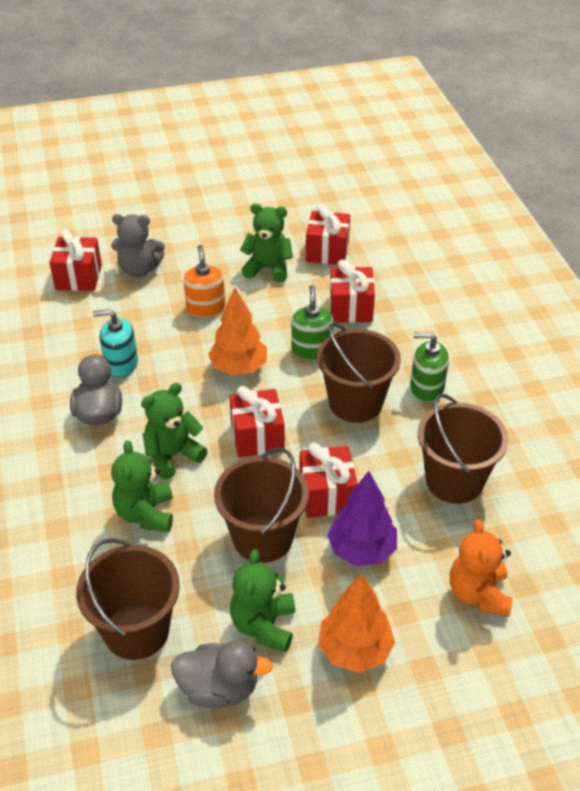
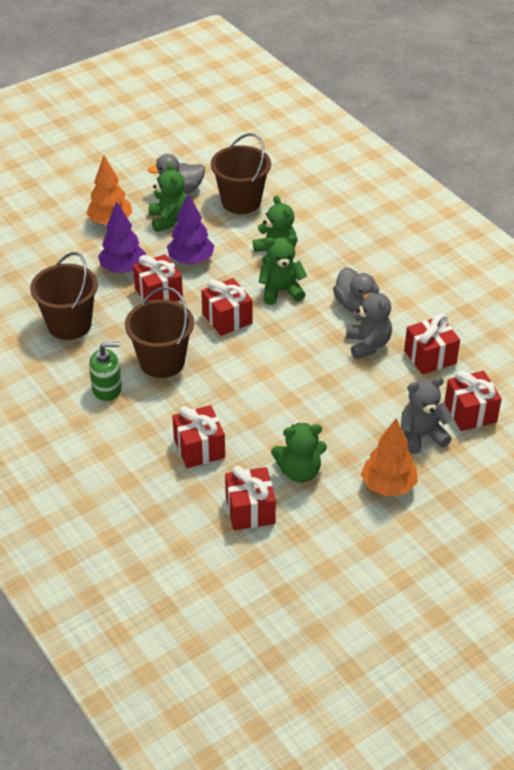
camera: 160 degrees right, 0 degrees up
turquoise soap dispenser [93,309,138,377] -> grey teddy bear [346,284,392,359]
green teddy bear [141,383,208,480] -> green teddy bear turned 135 degrees counterclockwise [259,235,307,305]
orange soap dispenser [184,245,225,317] -> none
orange tree [208,288,267,375] -> orange tree moved to [361,418,418,496]
brown bucket [214,448,309,563] -> purple tree [167,194,214,264]
green soap dispenser [291,285,334,360] -> none
orange teddy bear [450,519,513,617] -> none
none -> red gift [404,314,460,374]

